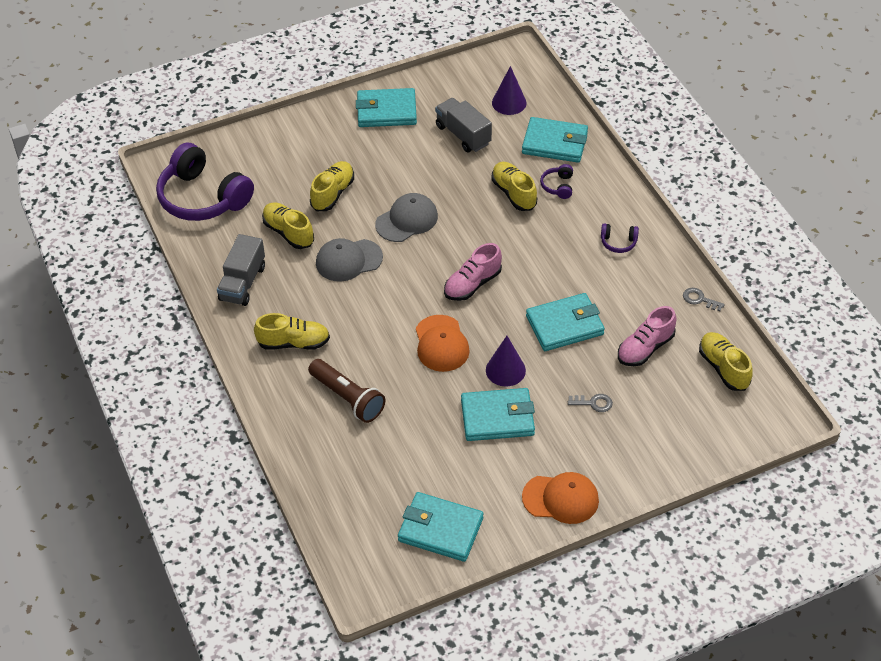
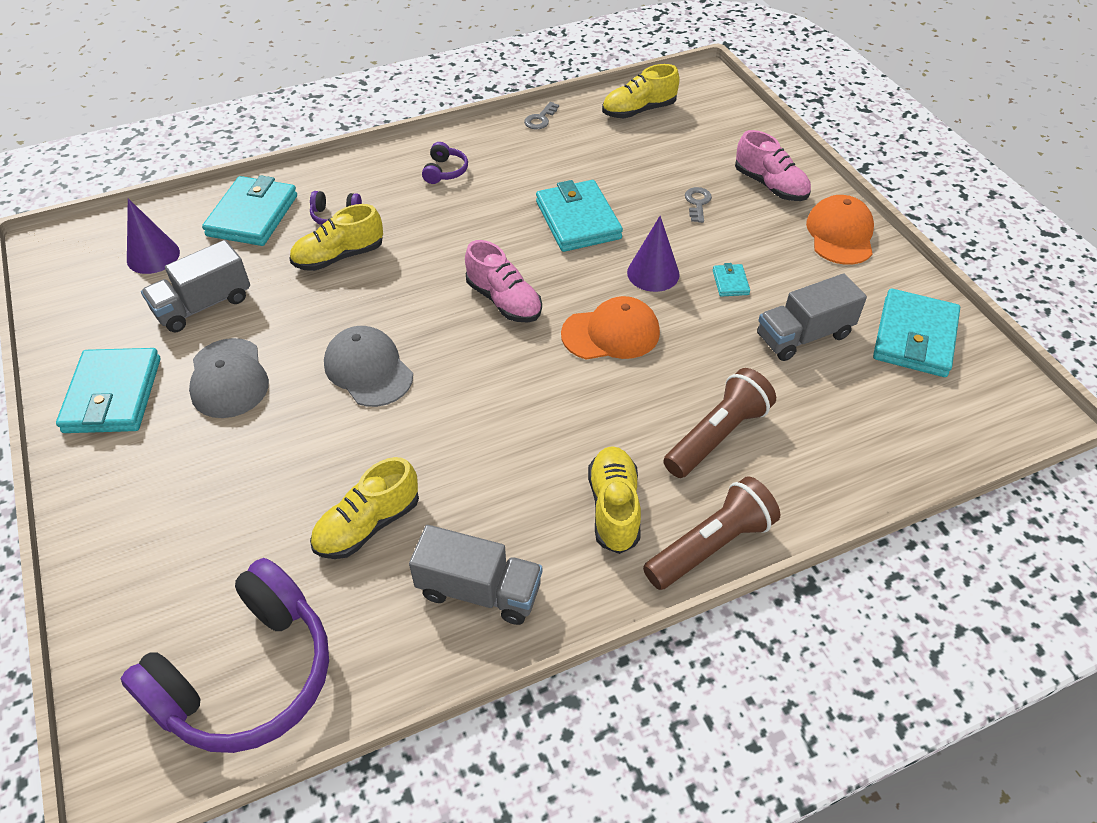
camera: 90 degrees left, 0 degrees up
yellow shoe [310,161,354,211] -> none
grey cap [316,238,383,282] -> grey cap moved to [189,338,269,418]
turquoise wallet [461,388,535,441] -> turquoise wallet [713,263,750,297], size x0.44
pink shoe [618,306,677,366] -> pink shoe moved to [735,130,811,201]
none -> brown flashlight [643,476,780,590]
none -> grey truck [757,274,867,361]

